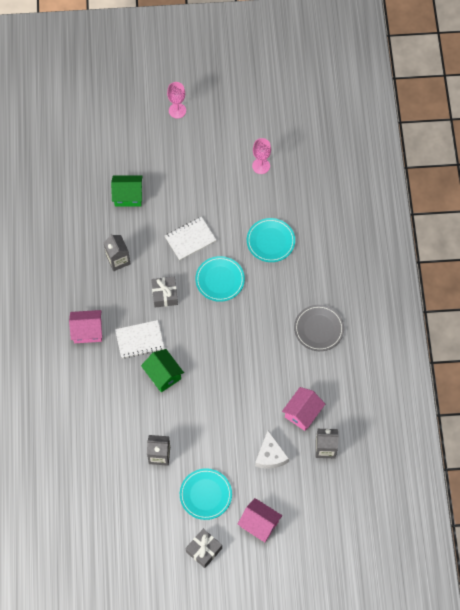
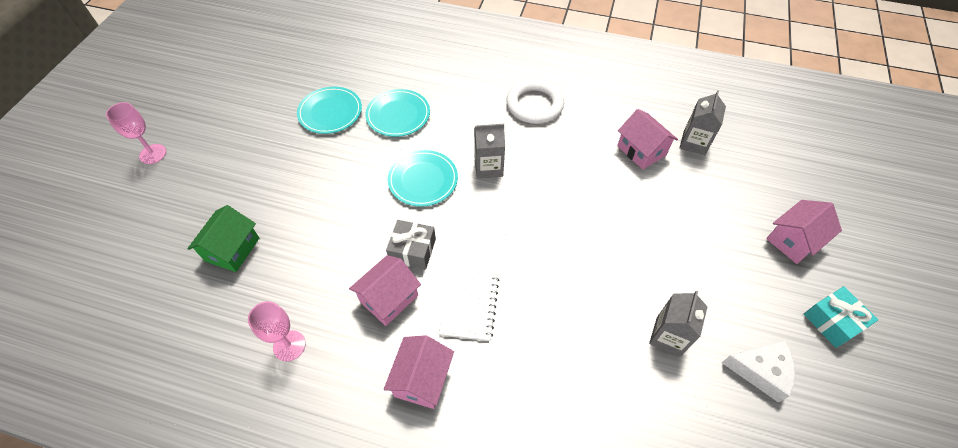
camera: 70 degrees left, 10 degrees down
grey carton [103,234,130,271] -> grey carton moved to [474,124,505,179]
green house [141,349,184,392] -> none
white notebook [165,217,216,260] -> none
turquoise plate [180,468,232,520] -> turquoise plate moved to [297,87,362,134]
grey gift [186,529,222,568] -> turquoise gift [804,286,878,348]
pink goblet [252,138,271,174] -> pink goblet moved to [248,301,306,361]
white cheese [255,431,289,469] -> white cheese moved to [722,340,795,403]
grey plate [294,305,344,351] -> white ring [506,79,564,124]
none -> pink house [349,255,421,326]

